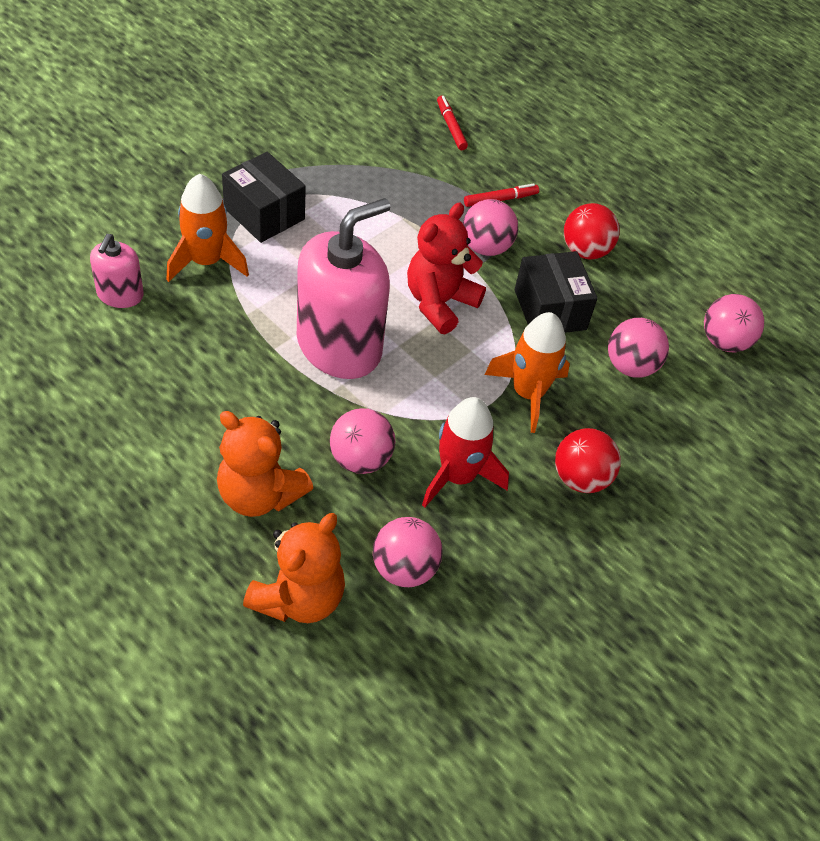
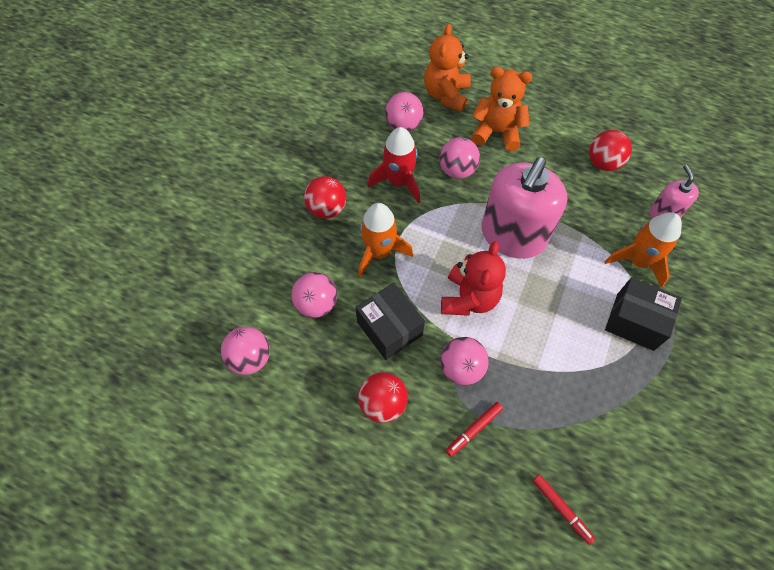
camera: 165 degrees right, 10 degrees up
none -> red ball [589,130,632,171]

